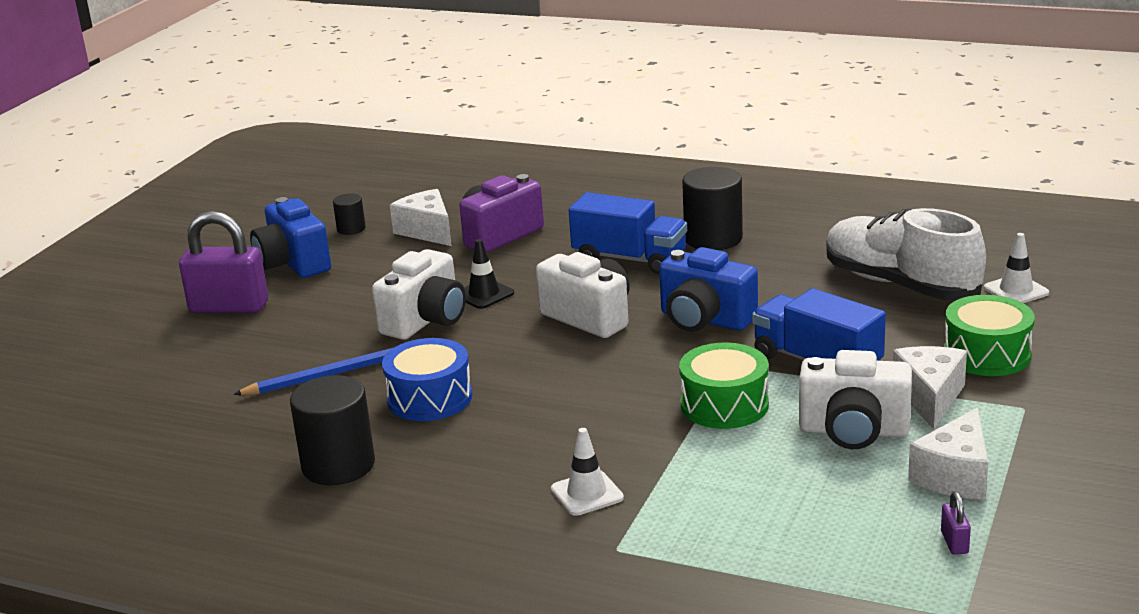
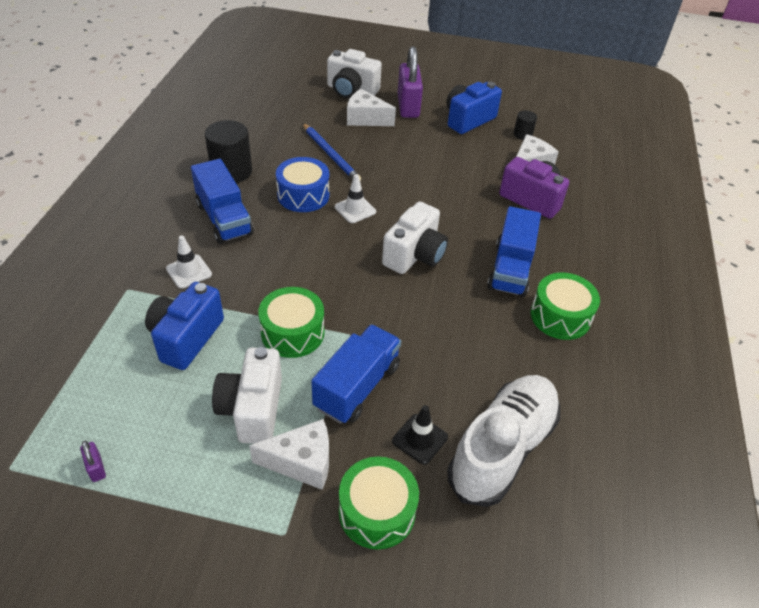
camera: 75 degrees right, 20 degrees up
white camera [372,249,466,340] -> white camera moved to [327,49,382,98]
black traffic cone [464,239,514,309] -> black traffic cone moved to [392,405,448,465]
blue camera [659,247,758,332] -> blue camera moved to [145,282,224,370]
black cylinder [682,167,743,250] -> green drum [531,272,600,340]
white cheese [908,408,988,500] -> white cheese moved to [347,89,396,126]
purple padlock [941,491,971,555] -> purple padlock turned 75 degrees clockwise [80,441,106,482]
white traffic cone [984,233,1049,303] -> white traffic cone moved to [335,174,376,223]
none -> blue truck [191,159,254,244]

